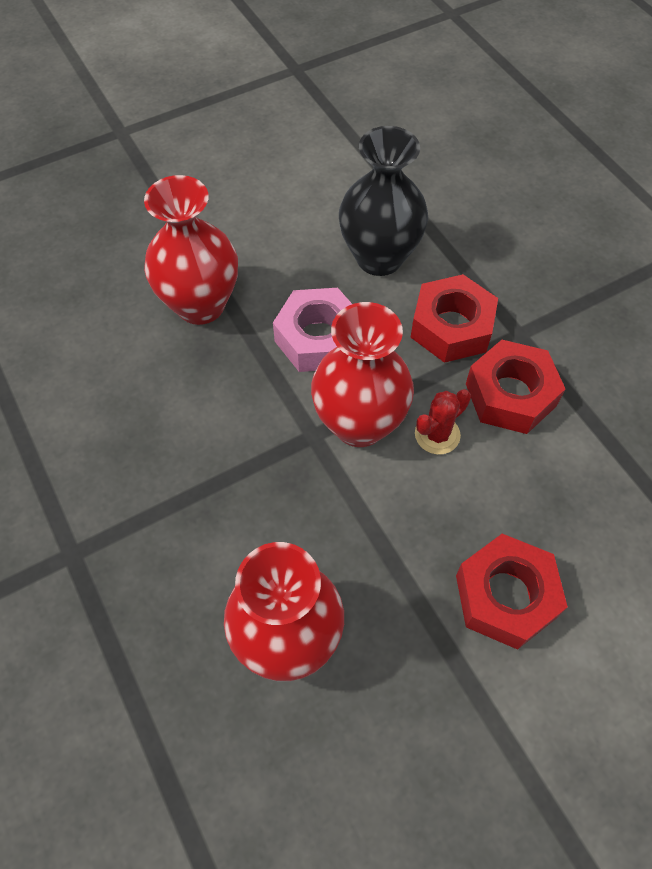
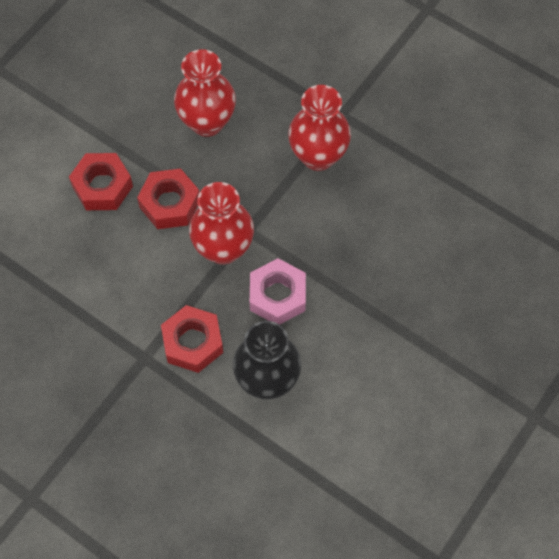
camera: 155 degrees right, 5 degrees up
red vase [144,175,238,325] -> red vase moved to [288,85,351,171]
red cactus [415,389,471,455] -> none
red nut [466,340,565,434] -> red nut moved to [137,168,199,229]

